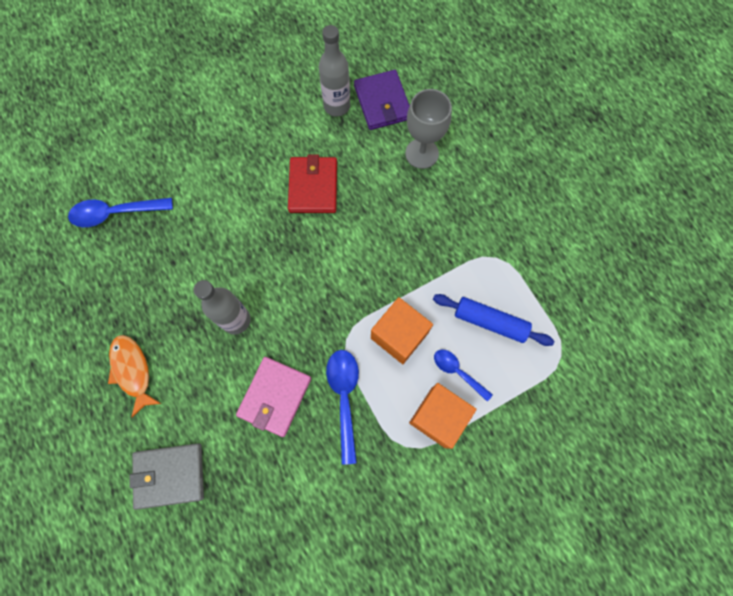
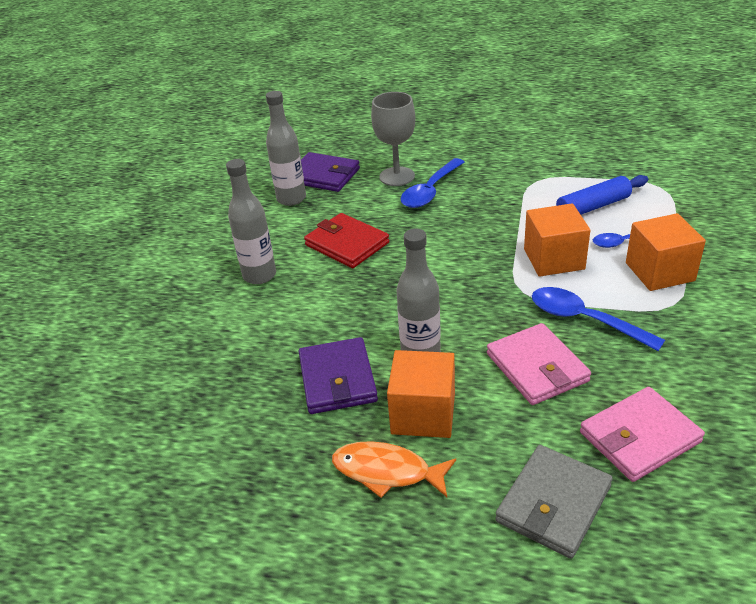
camera: 45 degrees left, 35 degrees down
blue spoon [68,198,173,227] -> blue spoon moved to [400,158,464,208]
none -> grey bottle [226,159,276,284]
none -> purple wallet [299,337,378,414]
none -> orange cube [387,350,455,438]
none -> pink wallet [580,387,705,482]

